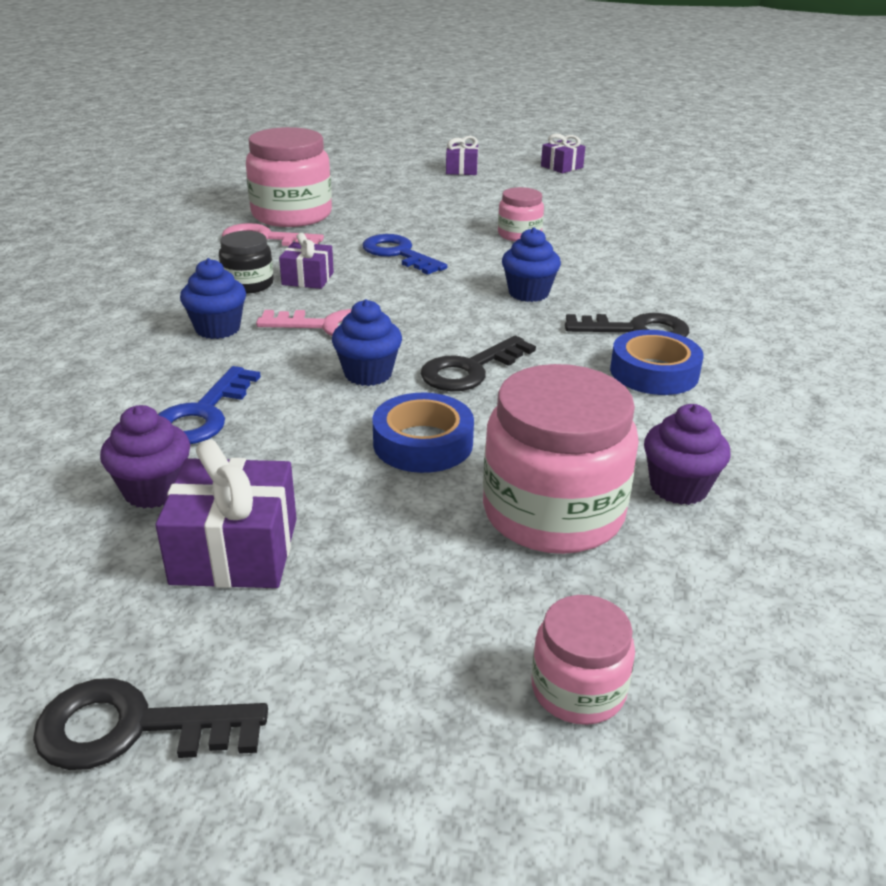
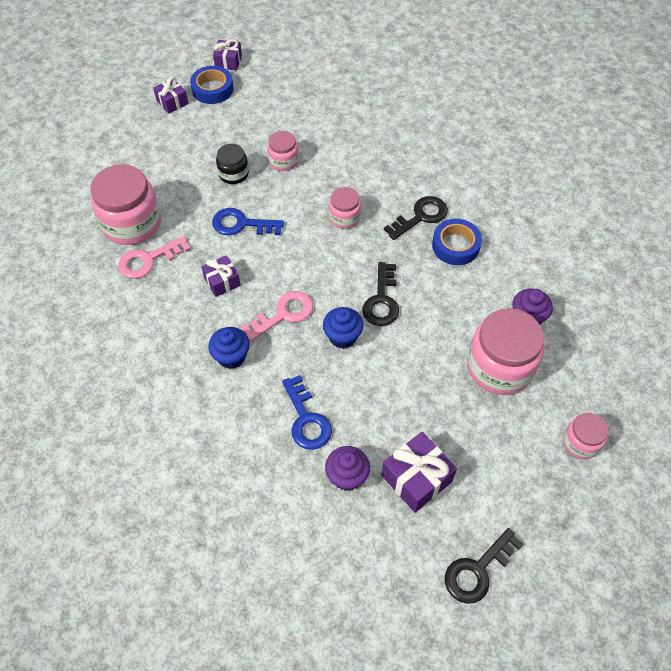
camera: 40 degrees left, 25 degrees up
black jar [219,231,274,294] -> black jar moved to [216,144,249,184]
blue tape [372,393,474,473] -> blue tape moved to [190,66,234,104]
blue cupcake [502,227,561,302] -> pink jar [329,187,361,229]

